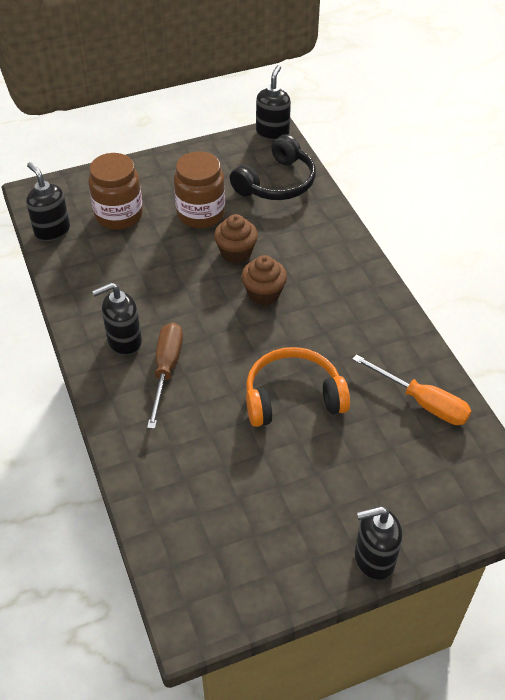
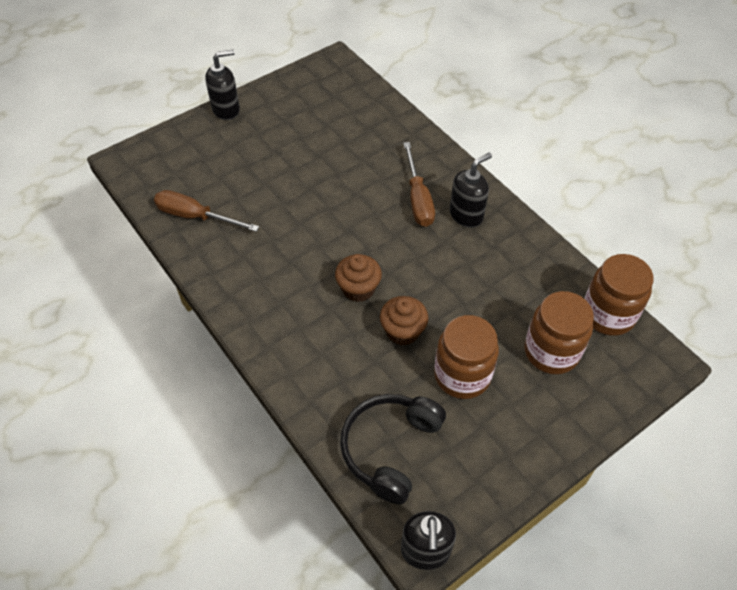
camera: 165 degrees right, 5 degrees up
black soap dispenser [26,162,70,241] -> brown jar [585,254,654,336]
orange headphones [246,347,350,427] -> none
orange screwdriver [352,354,471,425] -> brown screwdriver [154,190,259,232]

